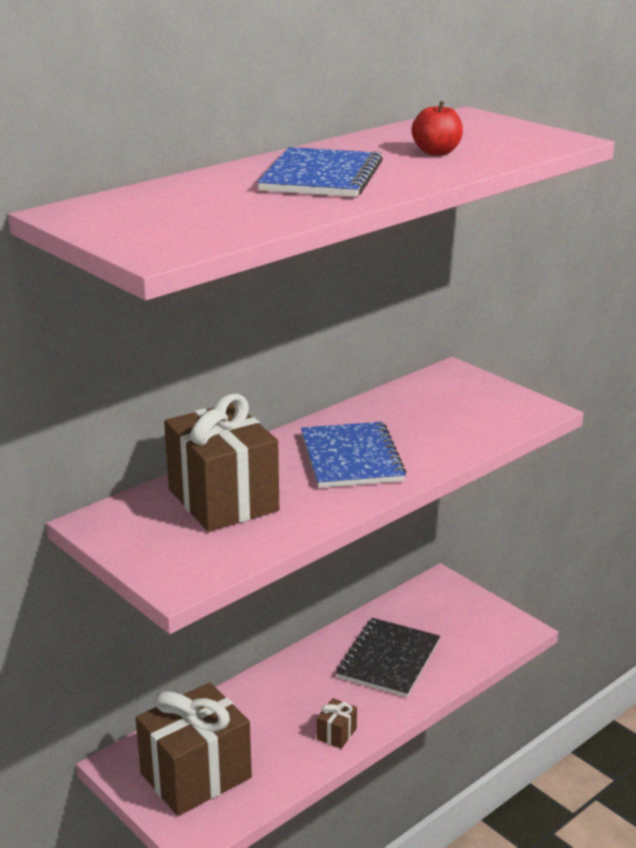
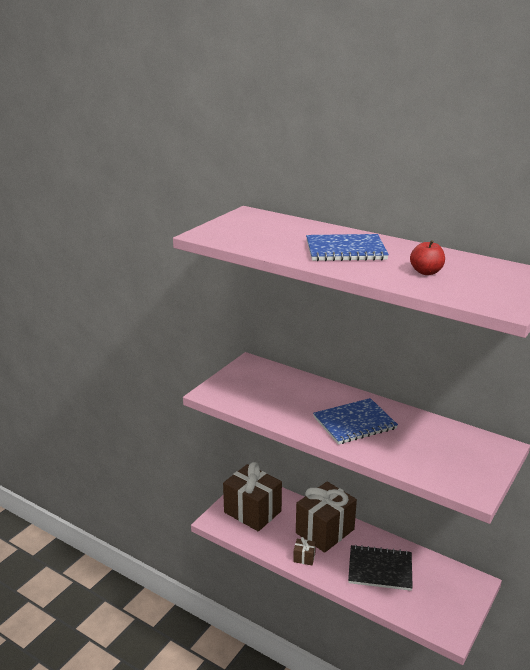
camera: 75 degrees right, 0 degrees up
brown gift [164,394,279,532] -> brown gift moved to [296,482,357,553]

